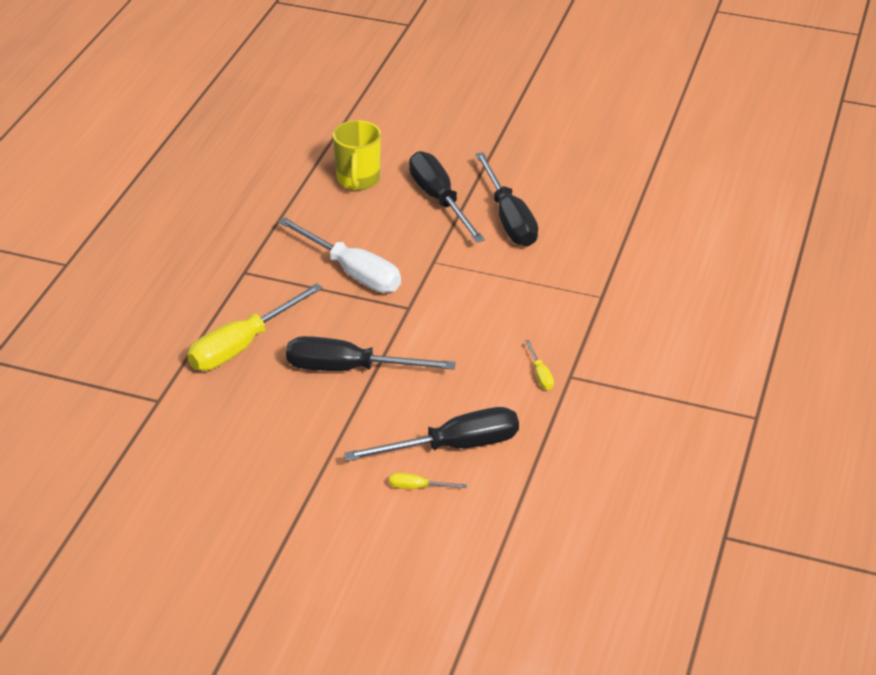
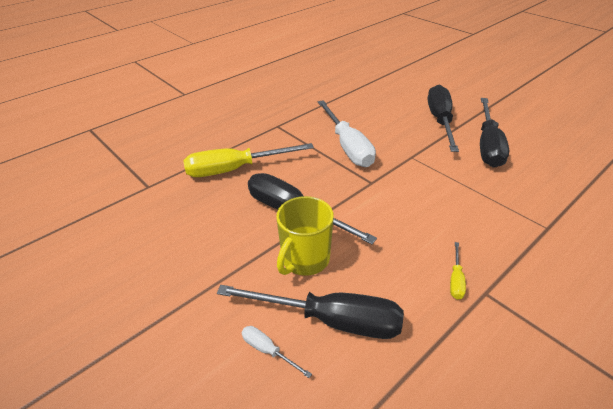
camera: 30 degrees right, 0 degrees up
yellow mug [333,120,381,190] -> yellow mug moved to [276,196,334,276]
yellow screwdriver [389,473,467,489] -> white screwdriver [242,326,312,378]

